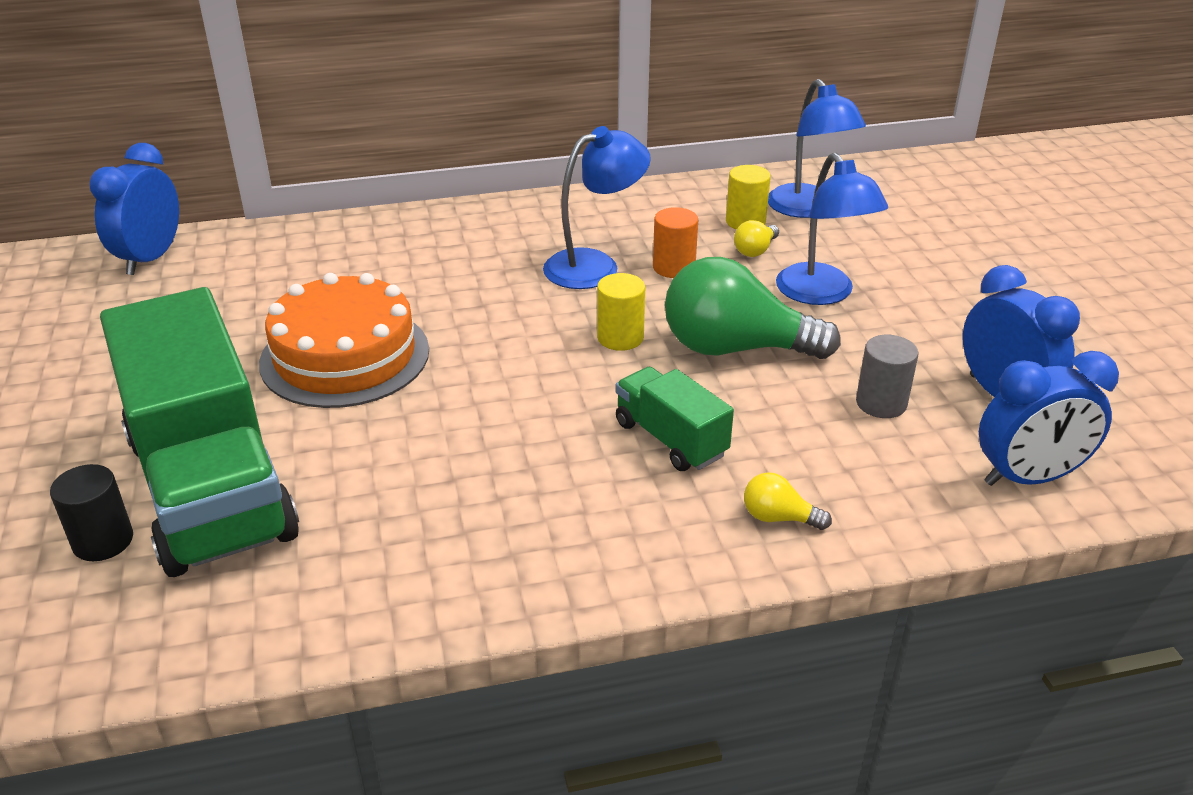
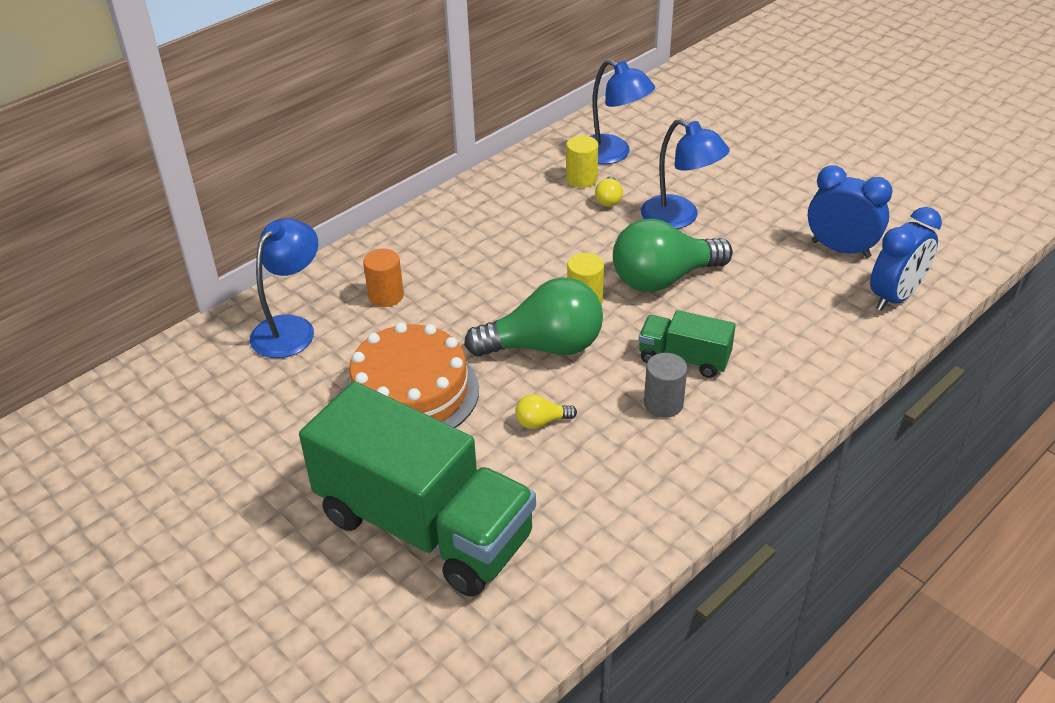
camera: 30 degrees left, 5 degrees up
black cylinder [50,464,133,561] -> none
blue clock [89,143,179,275] -> none
blue lamp [543,126,651,289] -> blue lamp moved to [250,218,318,358]
orange cylinder [653,207,698,278] -> orange cylinder moved to [363,248,404,307]
yellow light bulb [744,472,832,530] -> yellow light bulb moved to [515,394,577,429]
grey cylinder [856,335,918,418] -> grey cylinder moved to [644,353,687,418]
none -> green light bulb [464,278,603,357]

